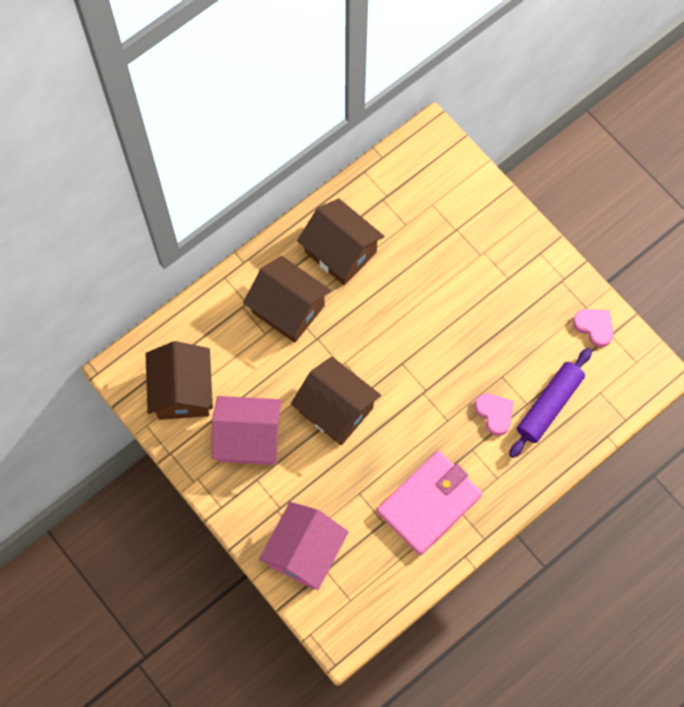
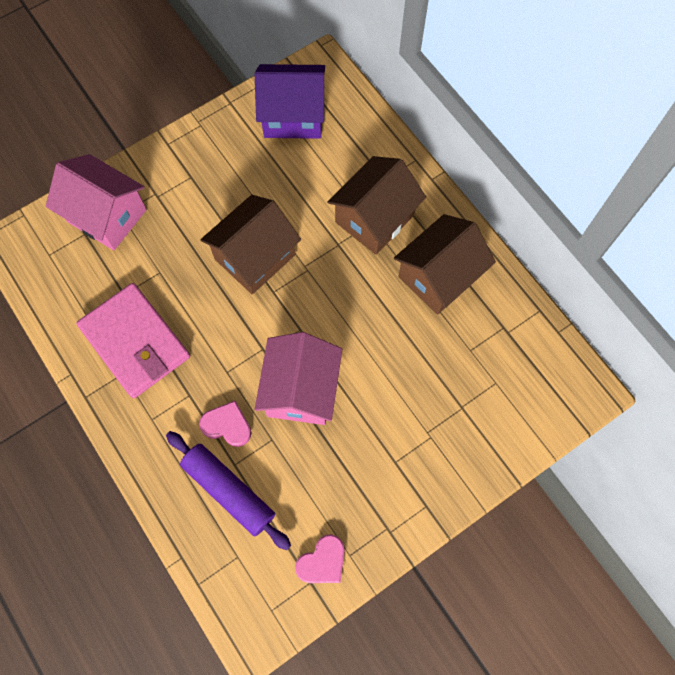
camera: 95 degrees right, 0 degrees up
brown house [146,341,213,420] -> purple house [255,64,325,139]
pink house [212,396,282,465] -> pink house moved to [255,332,342,425]
pink heart [475,393,514,436] -> pink heart turned 135 degrees counterclockwise [199,401,252,447]

